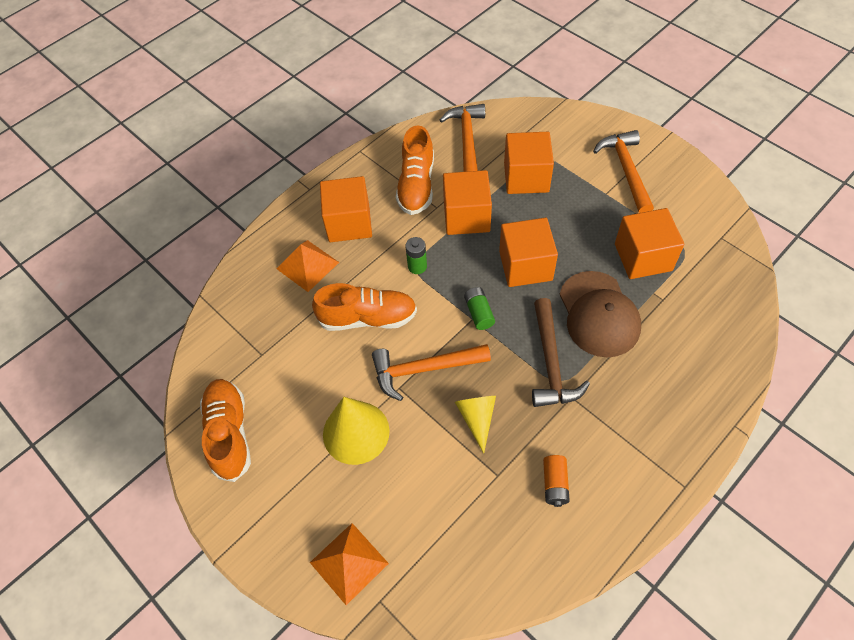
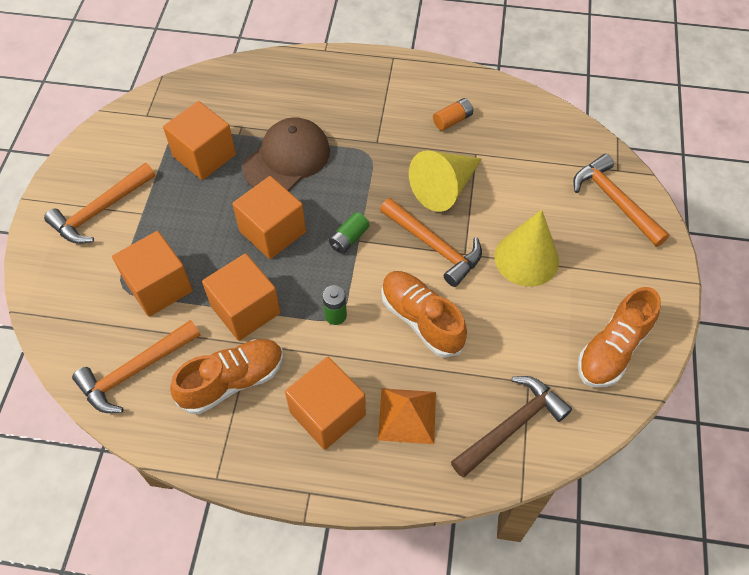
camera: 130 degrees left, 0 degrees up
orange pyramid [310,523,389,605] -> orange hammer [573,154,670,247]
yellow cone [455,396,496,454] -> yellow cone [409,150,482,212], size x1.61
brown hammer [532,298,590,407] -> brown hammer moved to [451,376,572,477]

